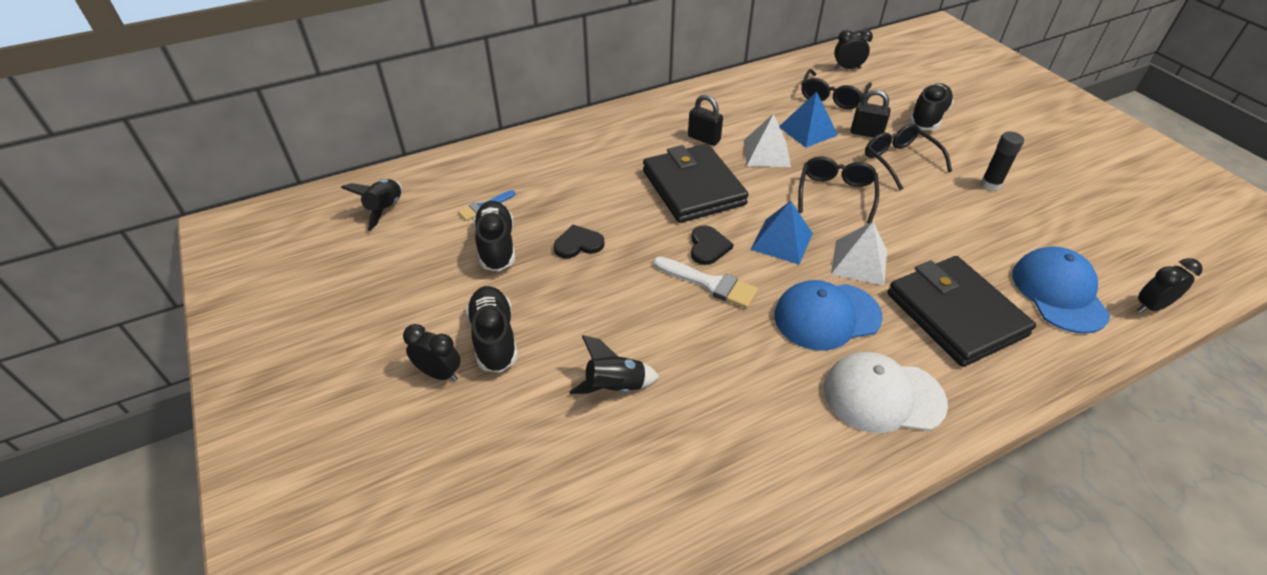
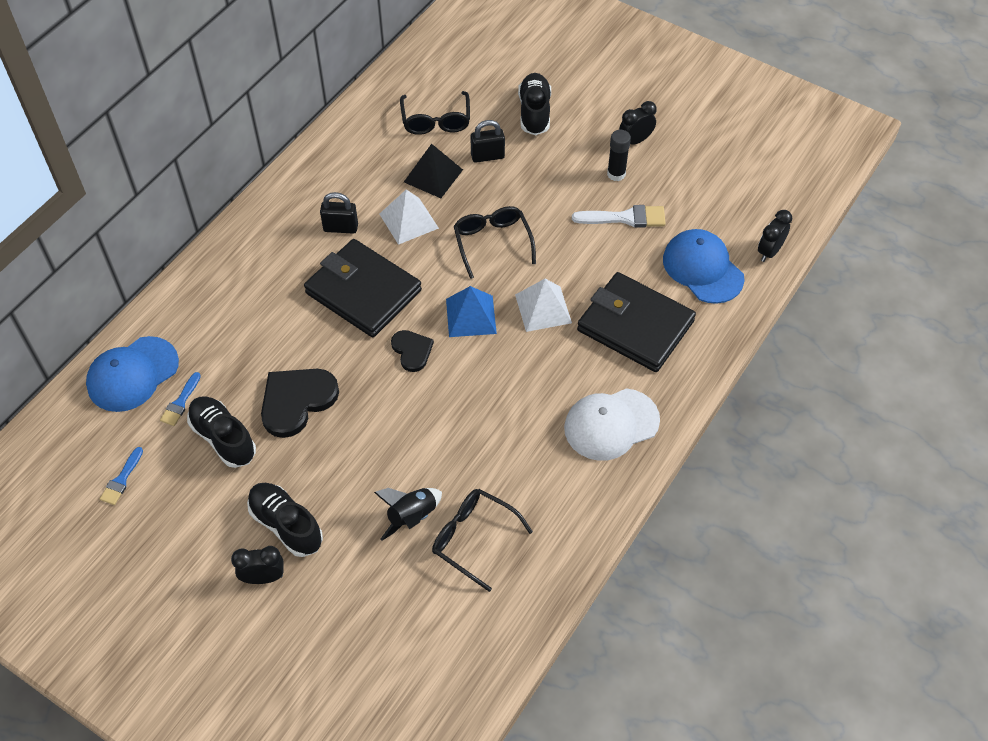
camera: 30 degrees left, 10 degrees up
black rocket [341,179,402,231] -> none
black heart [554,225,604,258] -> black heart [261,369,339,438], size x1.71
white brush [653,257,758,308] -> white brush moved to [572,205,666,228]
blue cap [774,280,883,351] -> blue cap moved to [86,336,179,412]
blue pyramid [779,92,838,148] -> black pyramid [404,144,463,198]
black clock [834,29,873,69] -> black clock moved to [619,101,657,145]
black glasses [865,124,952,190] -> black glasses moved to [432,489,533,592]
none -> blue brush [100,447,143,505]

